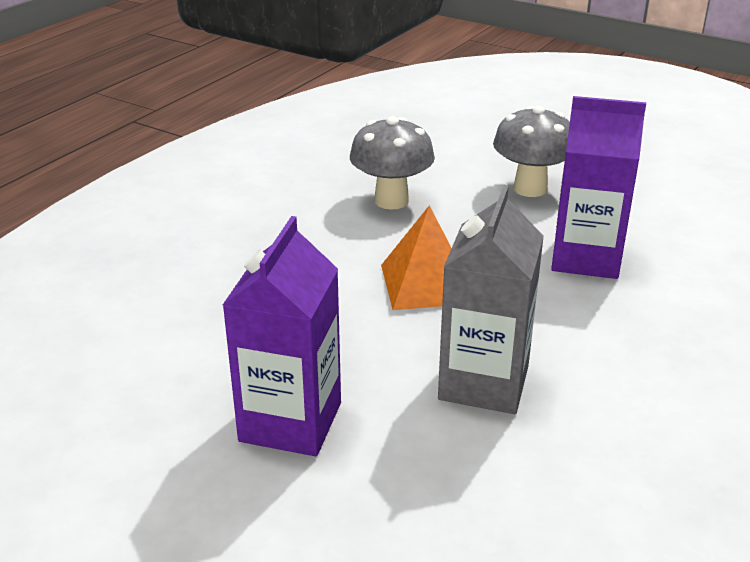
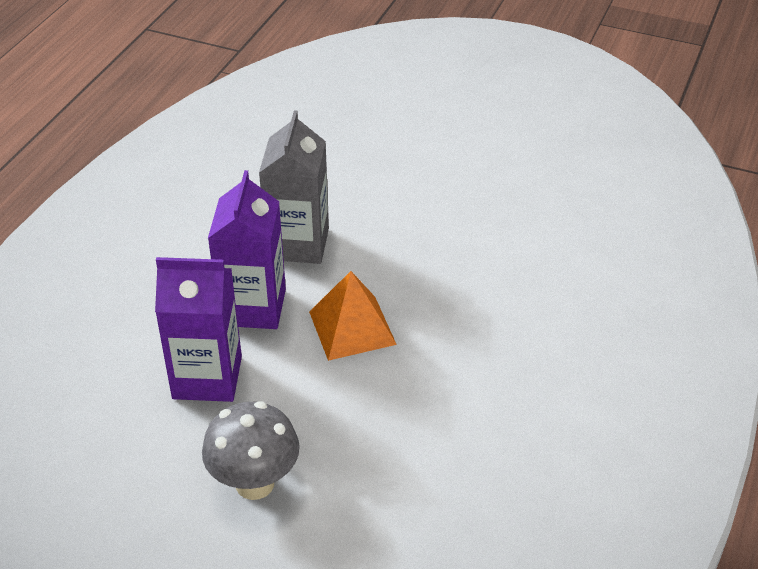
camera: 170 degrees right, 10 degrees up
purple carton [223,216,341,456] -> purple carton moved to [208,170,286,329]
grey mushroom [350,116,435,210] -> none

